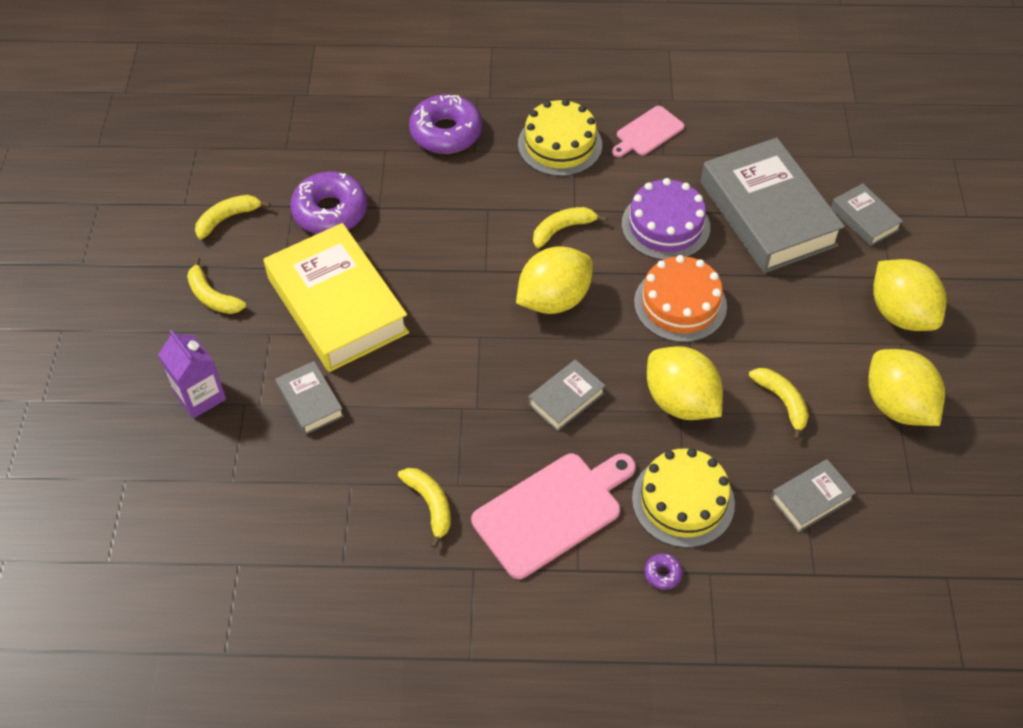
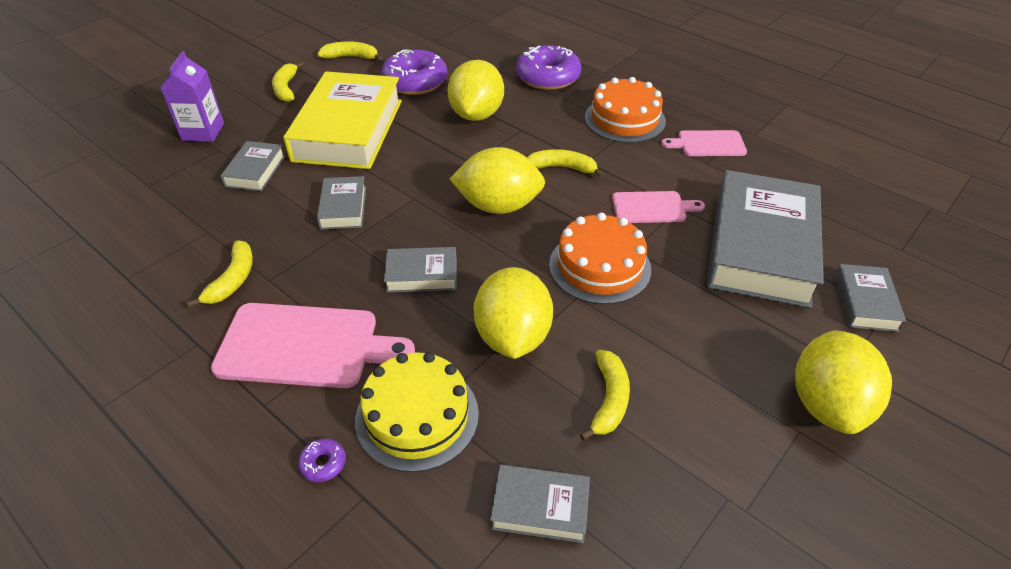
camera: 40 degrees right, 10 degrees down
yellow cake [518,99,602,176] -> orange cake [585,77,666,143]
purple cake [622,178,710,260] -> pink cutting board [612,191,705,223]
yellow lemon [868,349,945,426] -> yellow lemon moved to [448,60,504,121]
none -> grey book [317,176,366,230]

